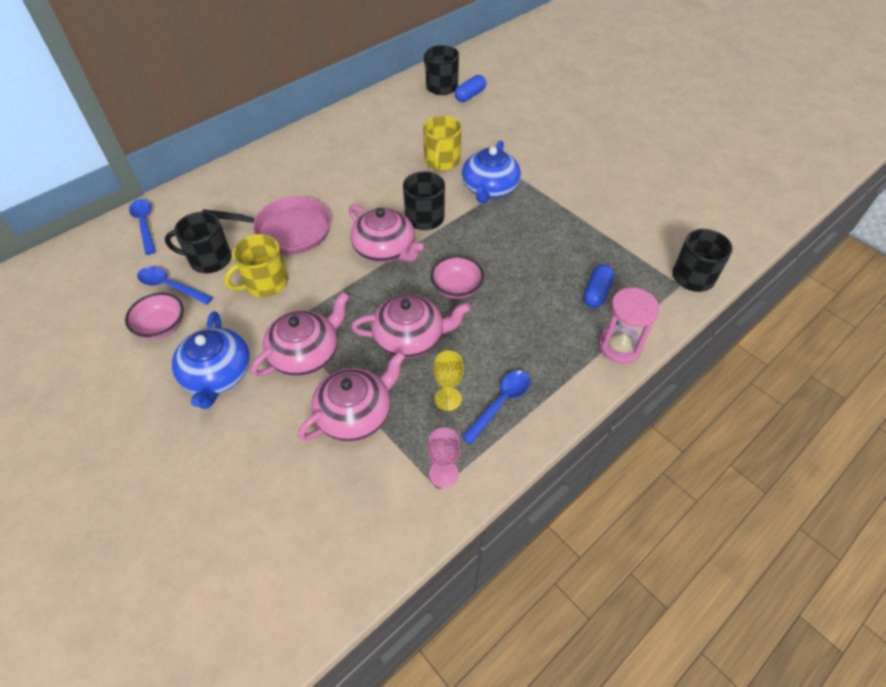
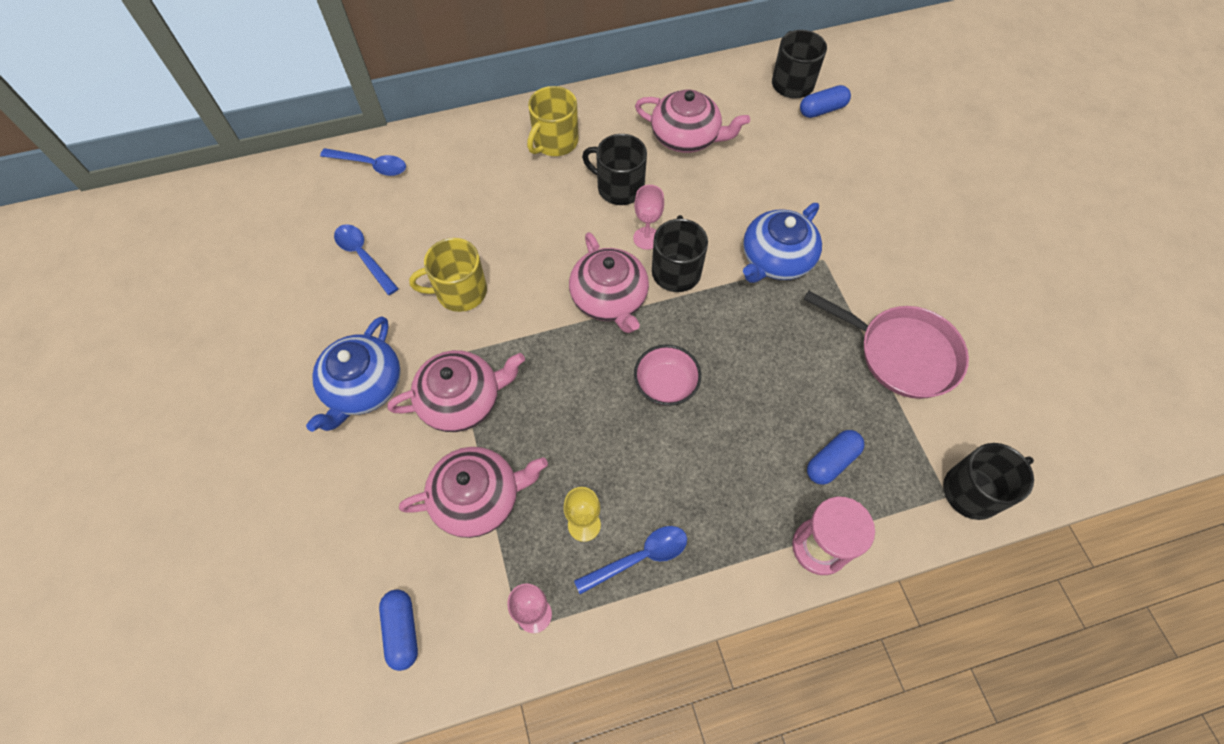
camera: 25 degrees right, 10 degrees up
pink bowl [125,293,184,339] -> none
blue spoon [129,199,156,255] -> blue spoon turned 105 degrees clockwise [320,148,406,176]
black mug [165,212,232,274] -> black mug moved to [582,134,647,205]
pink pan [202,196,331,255] -> pink pan moved to [803,290,969,399]
pink teapot [351,294,471,358] -> pink teapot moved to [635,89,750,153]
yellow mug [423,116,462,171] -> yellow mug moved to [527,86,579,156]
none -> blue capsule [379,589,418,671]
none -> pink goblet [633,185,664,250]

